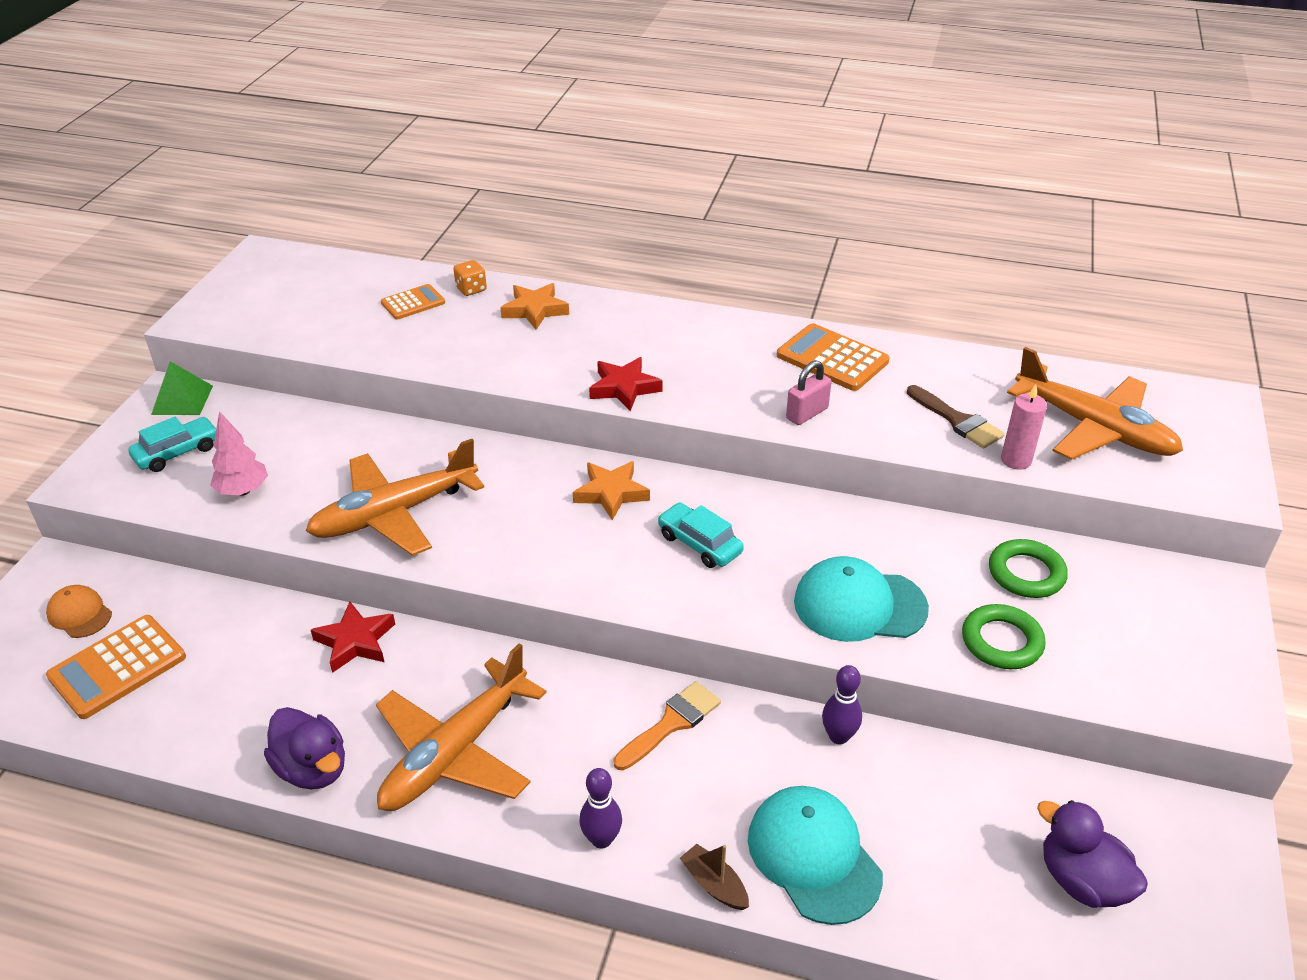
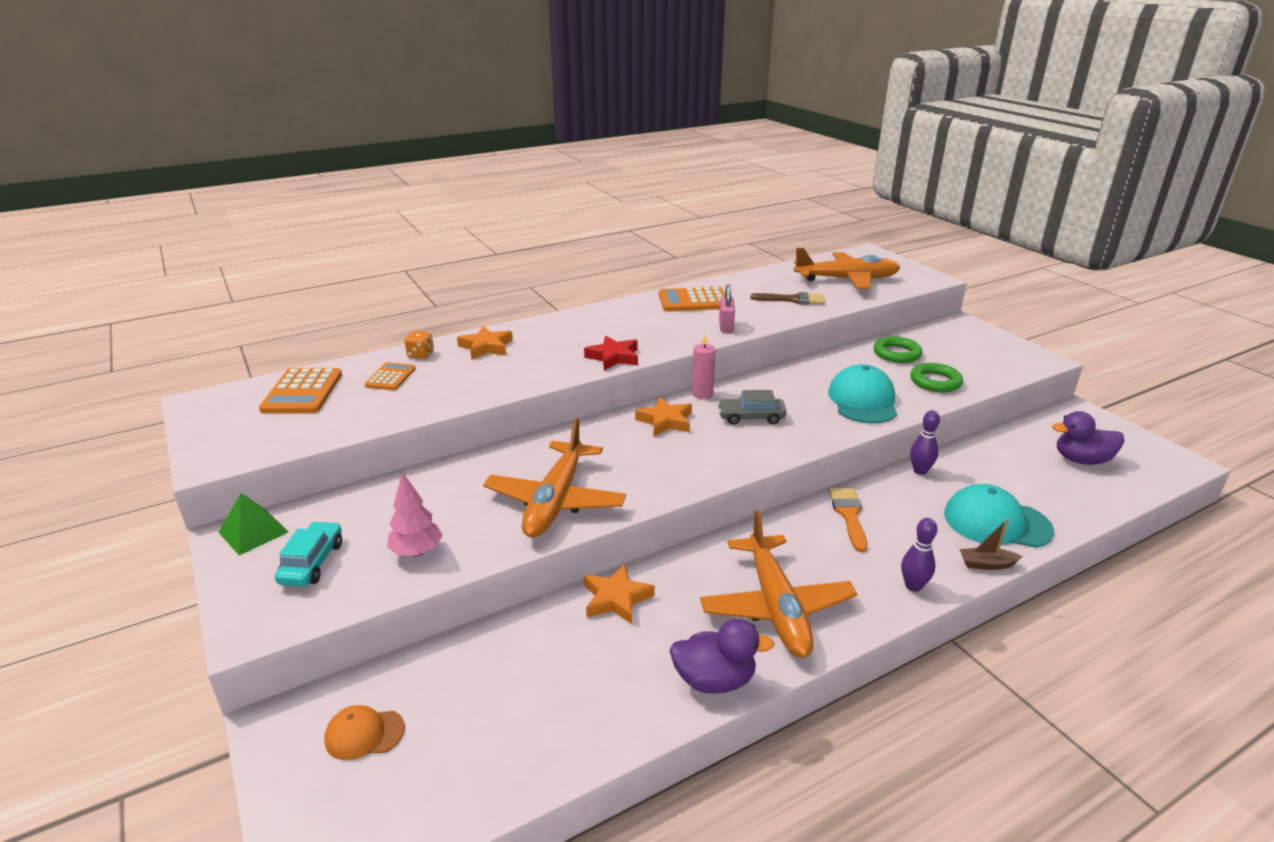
camera: 45 degrees left, 10 degrees down
orange calculator [46,615,186,719] -> orange calculator moved to [259,368,342,413]
red star [311,602,395,673] -> orange star [584,563,655,624]
turquoise car [658,503,744,568] -> grey car [717,390,787,425]
turquoise cap [794,556,929,642] -> turquoise cap turned 135 degrees clockwise [828,364,897,423]
pink candle [1001,384,1047,469] -> pink candle moved to [692,334,716,399]

